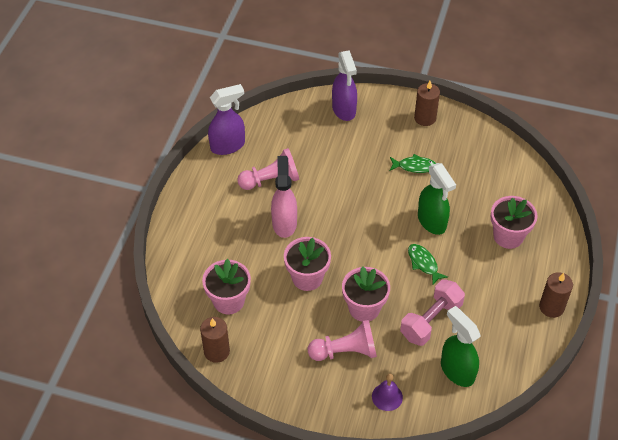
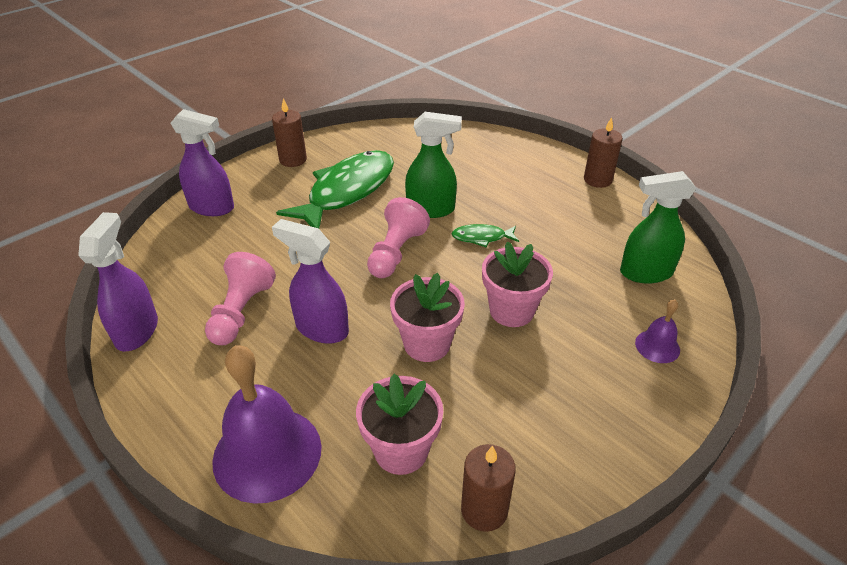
camera: 60 degrees left, 10 degrees down
pink spray bottle [271,156,297,238] -> purple spray bottle [272,219,349,344]
pink pawn [308,320,377,361] -> pink pawn moved to [367,197,430,278]
green fish [389,154,436,173] -> green fish [276,150,394,229], size x2.29
pink dumbbell [400,279,465,346] -> none
pink flower pot [491,196,538,249] -> none
none -> purple bell [212,345,321,504]

